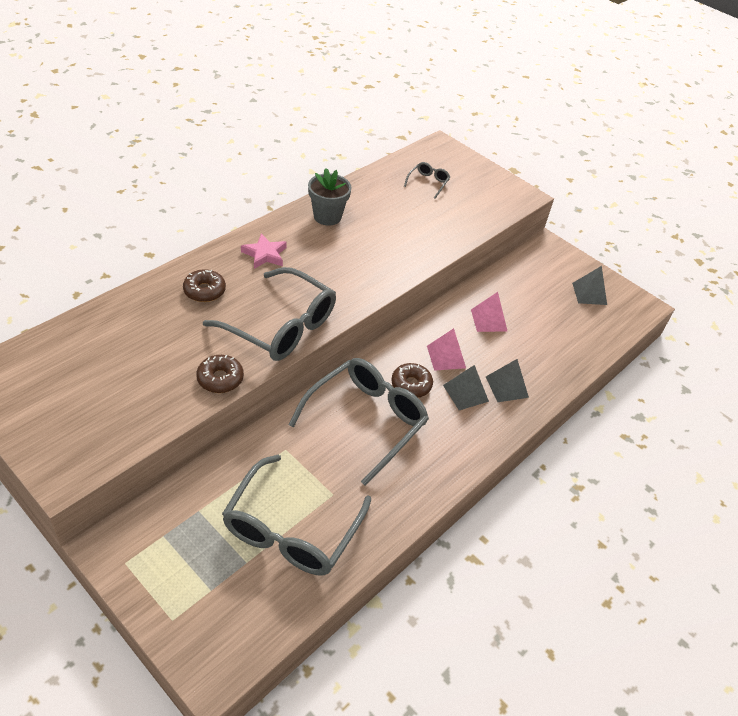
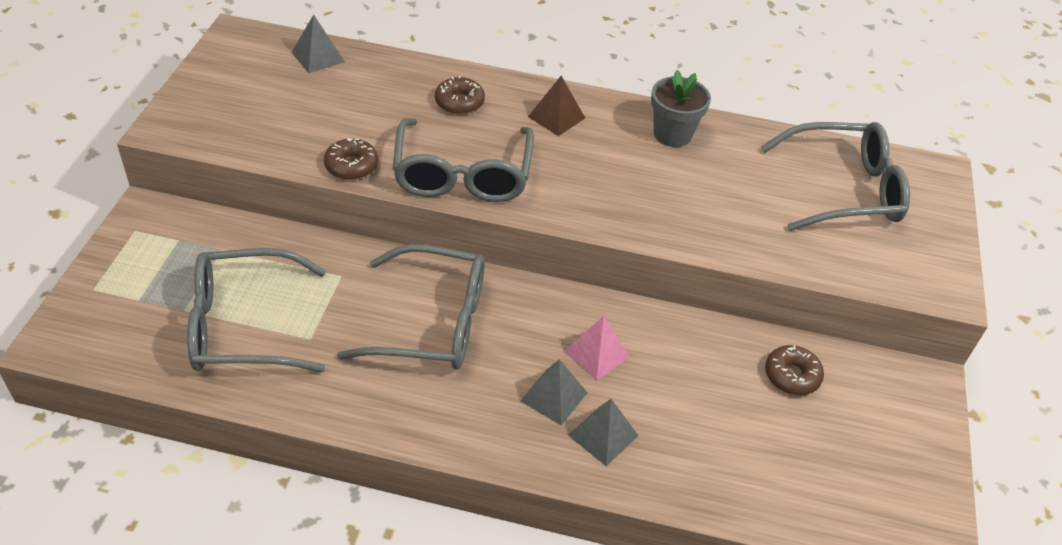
camera: 60 degrees right, 0 degrees up
pink star [241,233,287,269] -> brown pyramid [528,76,585,136]
brown donut [391,363,433,397] -> brown donut moved to [765,345,824,395]
grey glasses [404,162,450,199] -> grey glasses [762,122,910,231], size x2.27
pink pyramid [471,292,507,332] -> none
grey pyramid [572,266,607,305] -> grey pyramid moved to [292,15,345,73]

